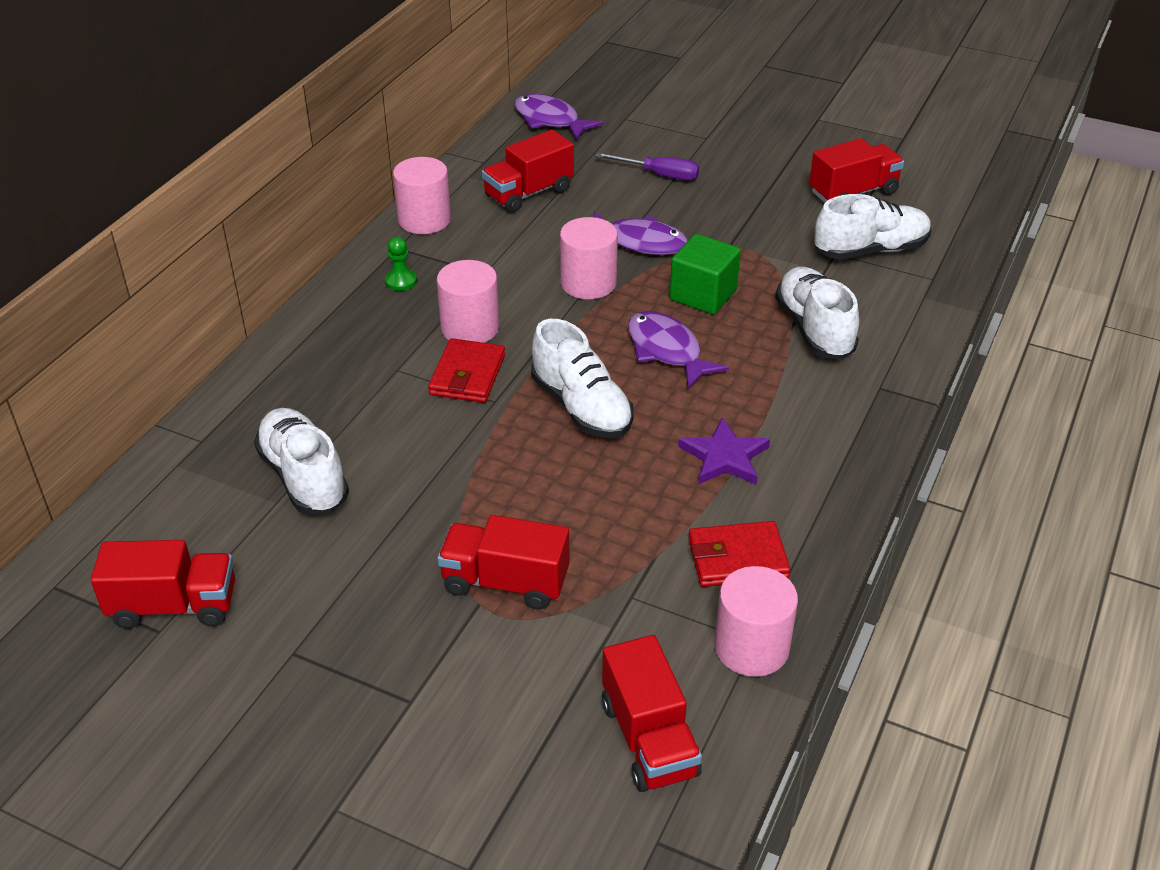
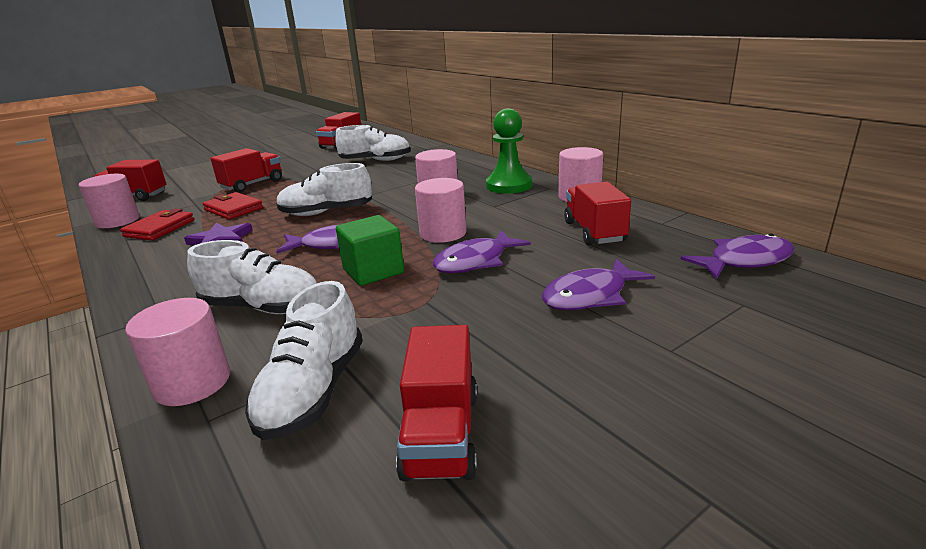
camera: 120 degrees right, 15 degrees down
green pawn [385,237,417,291] -> green pawn [486,108,532,194], size x2.13
red wallet [428,338,505,403] -> red wallet moved to [203,192,263,220]
purple screwdriver [595,152,699,181] -> purple fish [542,259,655,310]
none -> pink cylinder [125,298,230,406]

